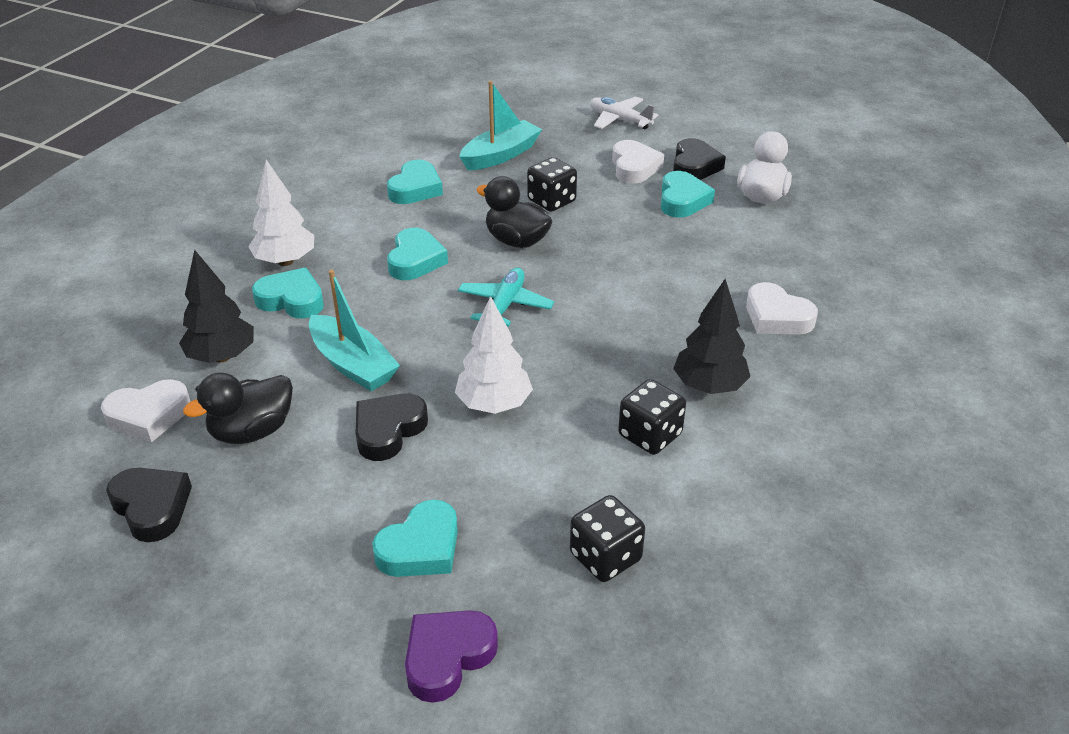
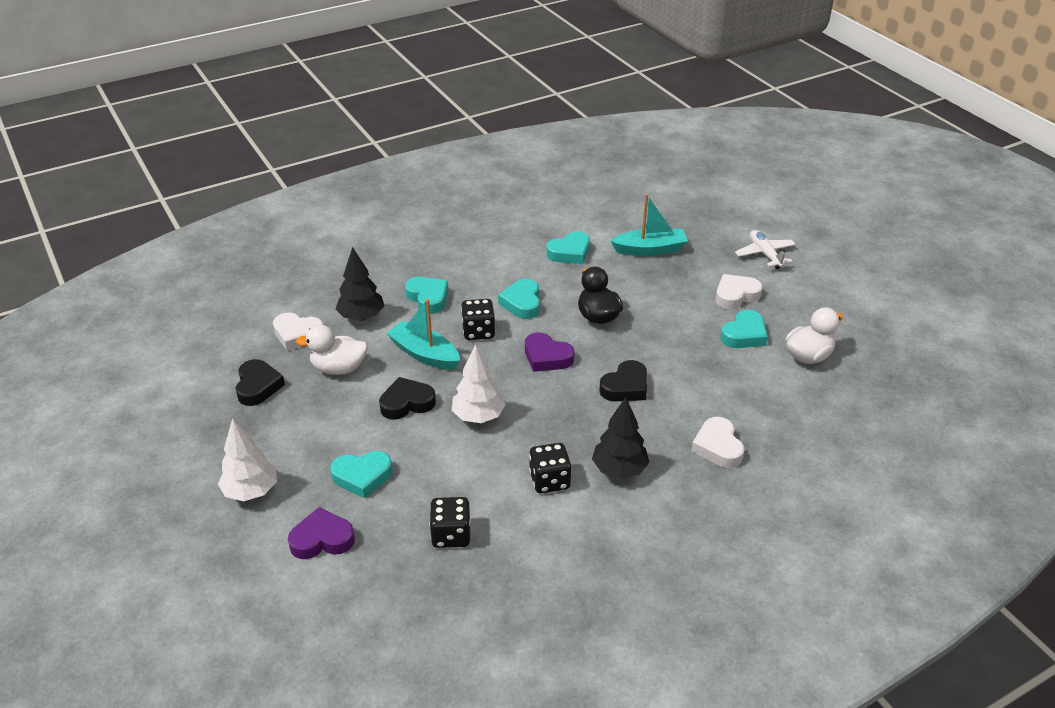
camera: 35 degrees right, 0 degrees up
black duck [183,372,293,444] -> white duck [296,325,368,375]
white tree [248,160,314,266] -> white tree moved to [218,418,277,501]
turquoise boat [309,270,400,391] -> turquoise boat turned 135 degrees clockwise [387,299,460,370]
turquoise heart [387,228,448,280] -> turquoise heart turned 135 degrees clockwise [498,279,540,319]
turquoise plane [458,268,554,327] -> purple heart [525,332,574,372]
black dice [527,157,577,212] -> black dice moved to [461,299,495,340]
white heart [612,140,664,184] -> white heart turned 150 degrees counterclockwise [716,274,763,310]
black heart [673,138,726,180] -> black heart moved to [599,360,647,401]

